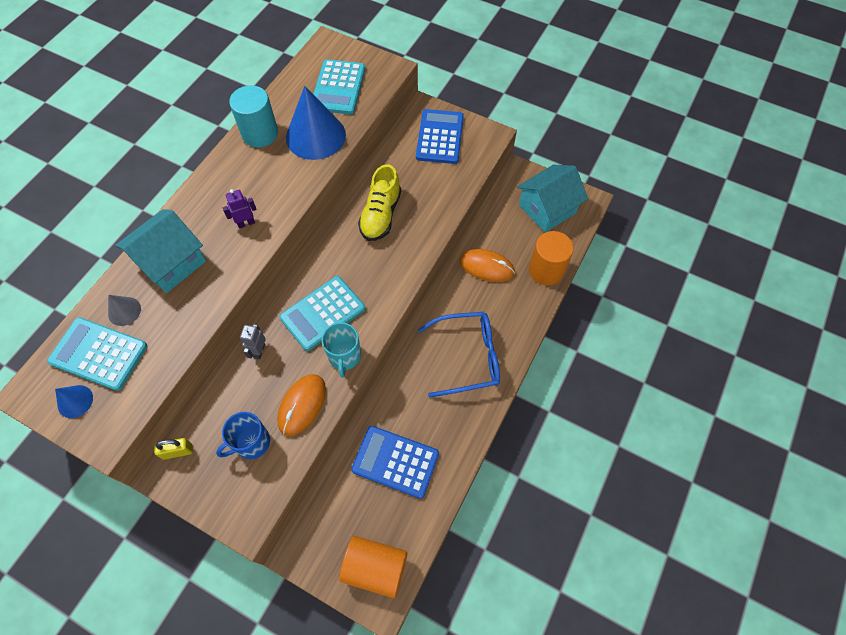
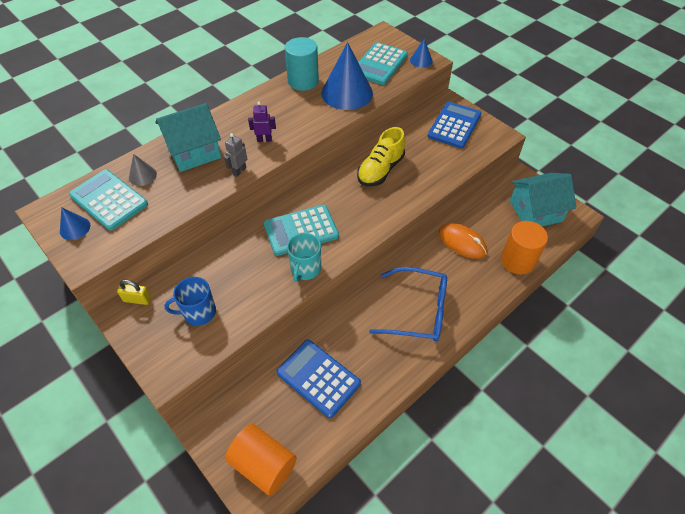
camera: 20 degrees right, 10 degrees down
grey robot [240,324,266,359] -> grey robot moved to [224,133,247,177]
orange mouse [277,374,326,436] -> none
none -> blue cone [410,39,433,68]

